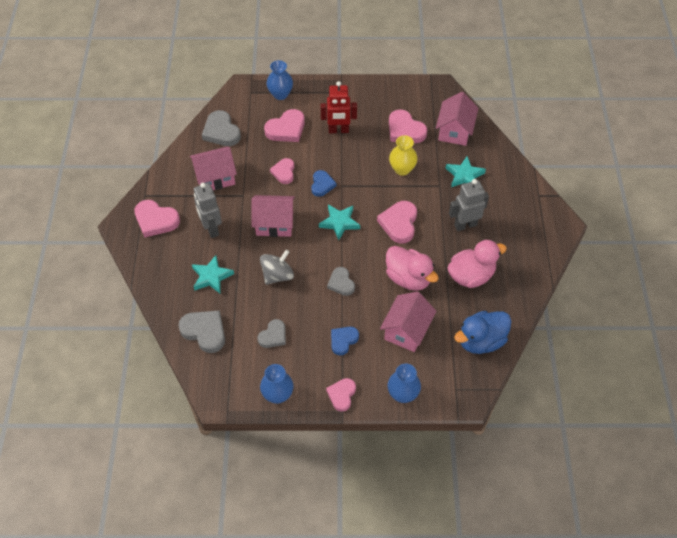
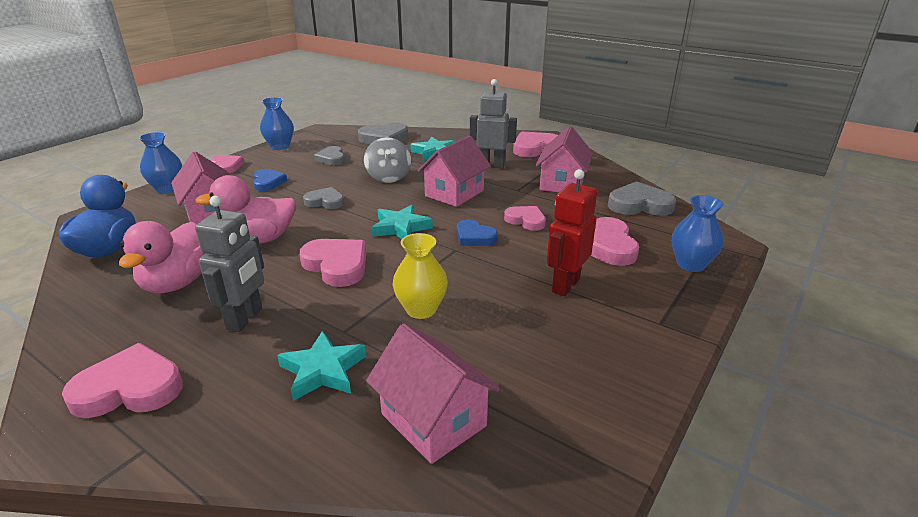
camera: 125 degrees right, 25 degrees down
pink heart [389,109,427,143] -> pink heart moved to [62,343,183,418]

